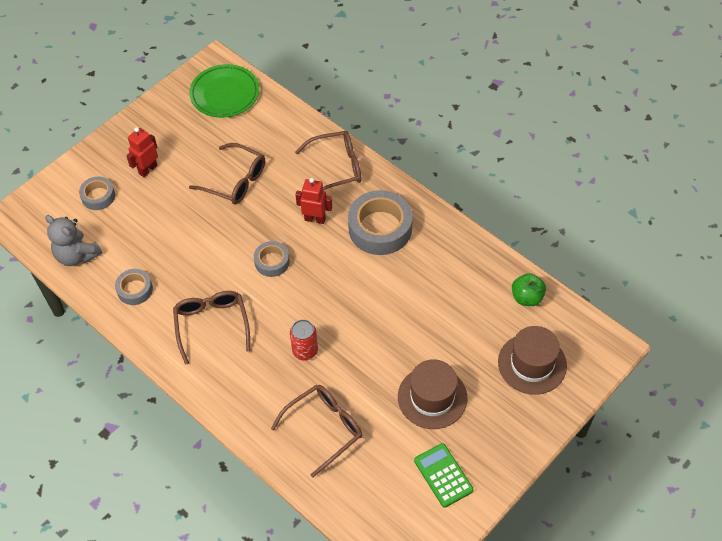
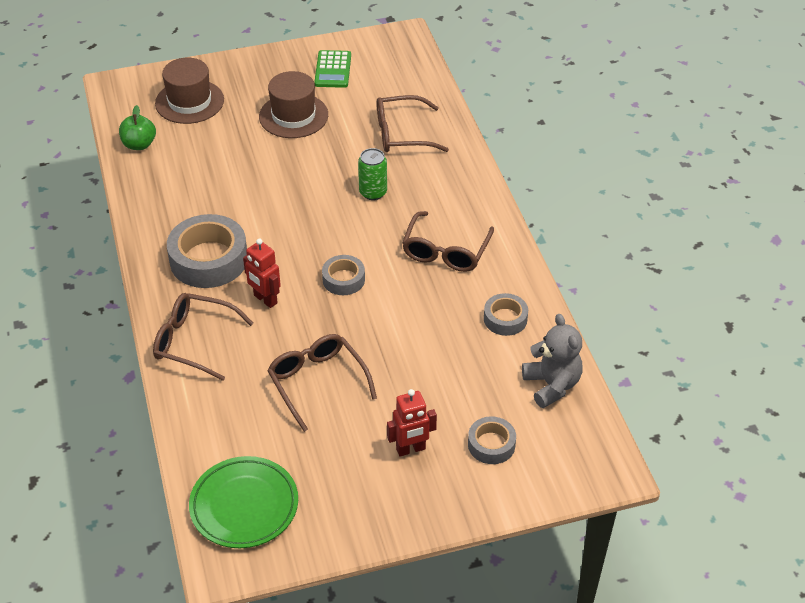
camera: 150 degrees left, 10 degrees down
red can [290,320,318,361] -> green can [358,148,387,200]

